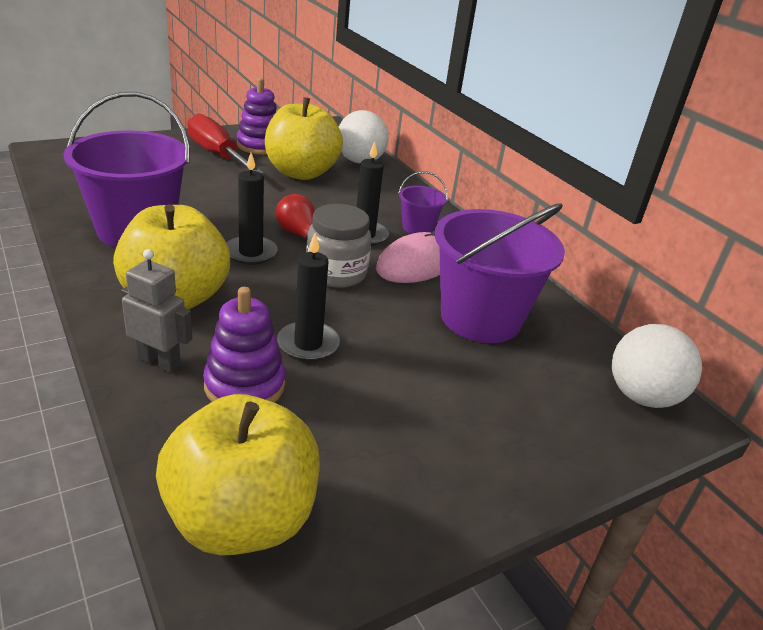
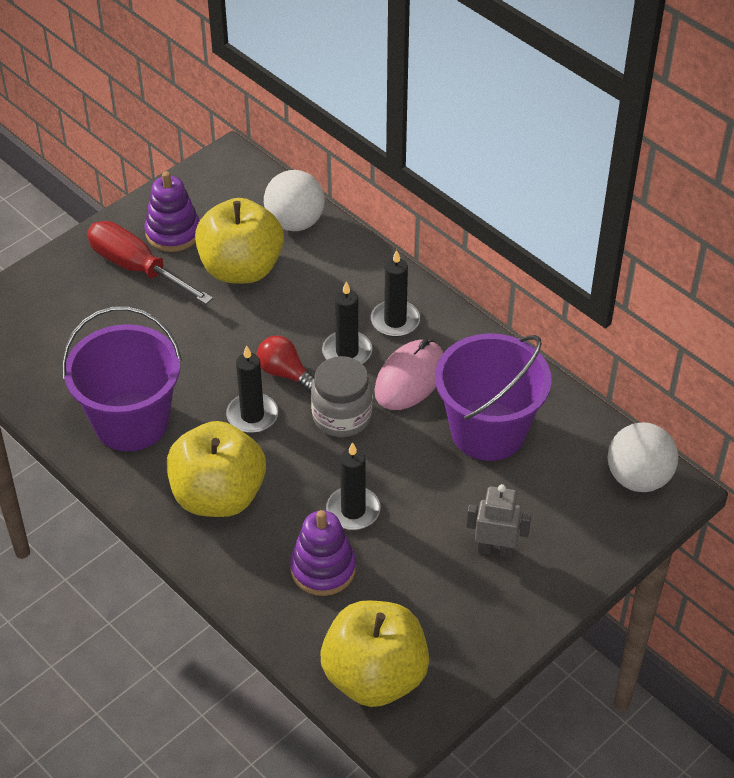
camera: 10 degrees left, 15 degrees up
grey robot [121,249,192,373] -> grey robot moved to [466,484,531,558]
purple bucket [398,171,448,234] -> black candle [371,250,420,337]

